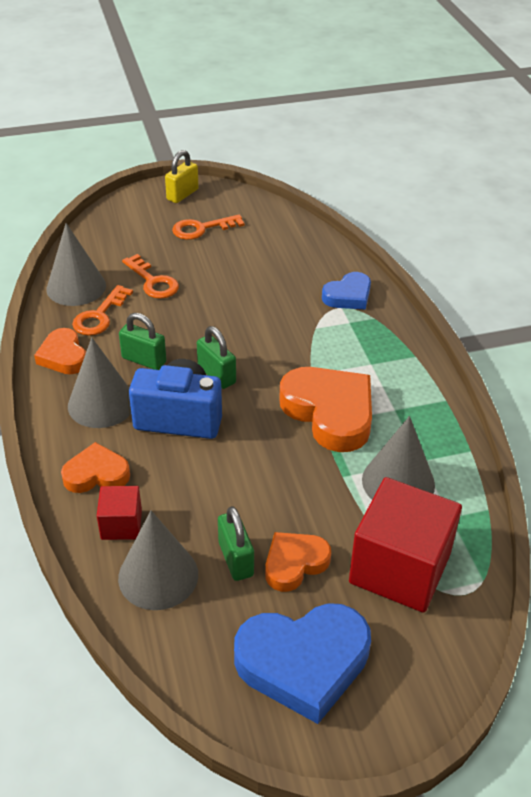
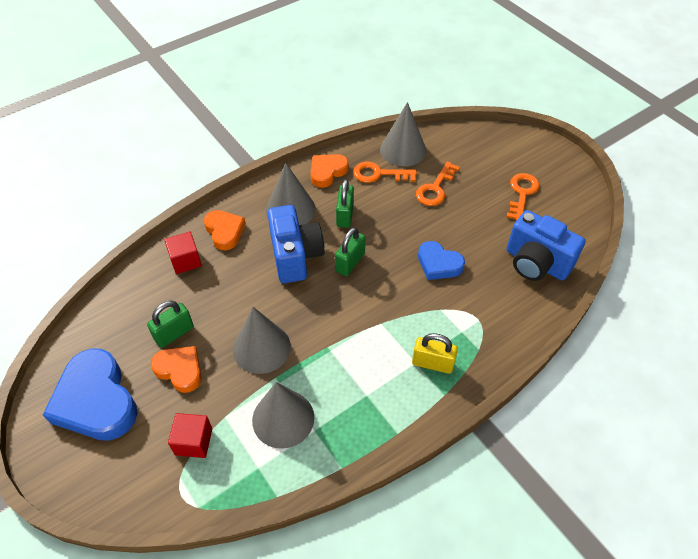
camera: 70 degrees right, 10 degrees up
grey cone [118,511,198,610] -> grey cone moved to [233,307,291,374]
yellow padlock [165,150,199,203] -> yellow padlock moved to [412,333,458,374]
orange key [172,214,245,240] -> orange key turned 60 degrees clockwise [507,173,540,221]
orange heart [279,367,372,452] -> none
blue heart [322,272,371,310] -> blue heart moved to [418,241,465,280]
red cube [349,477,462,613] -> red cube [168,413,212,458], size x0.49
none -> blue camera [506,210,586,281]

